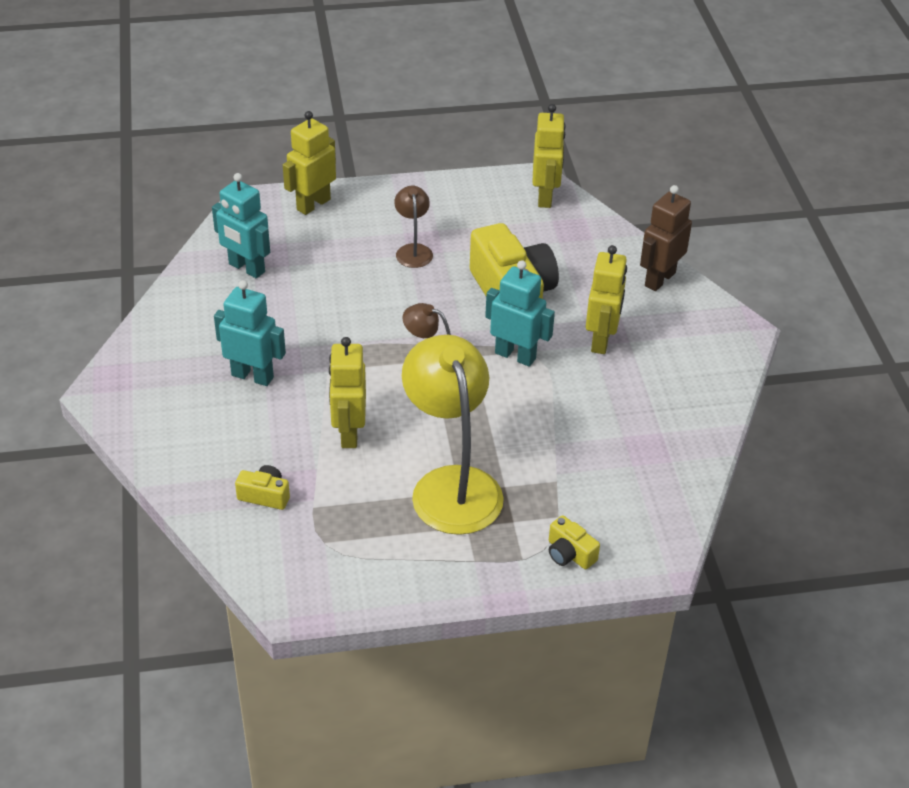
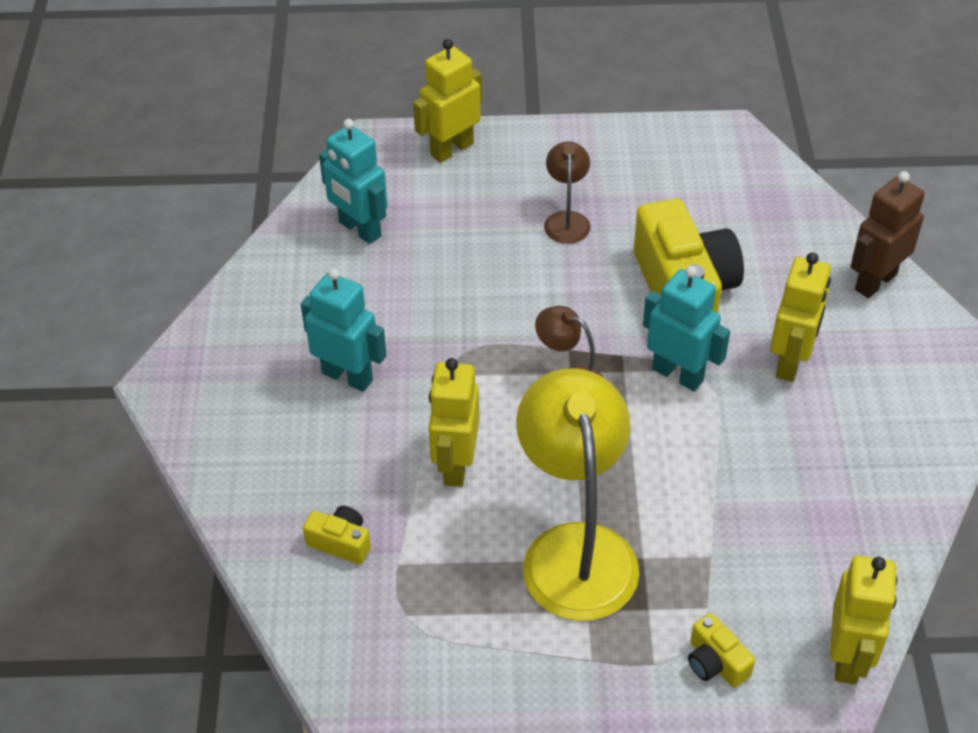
camera: 10 degrees right, 5 degrees up
yellow robot [532,104,565,208] -> yellow robot moved to [830,555,897,685]

